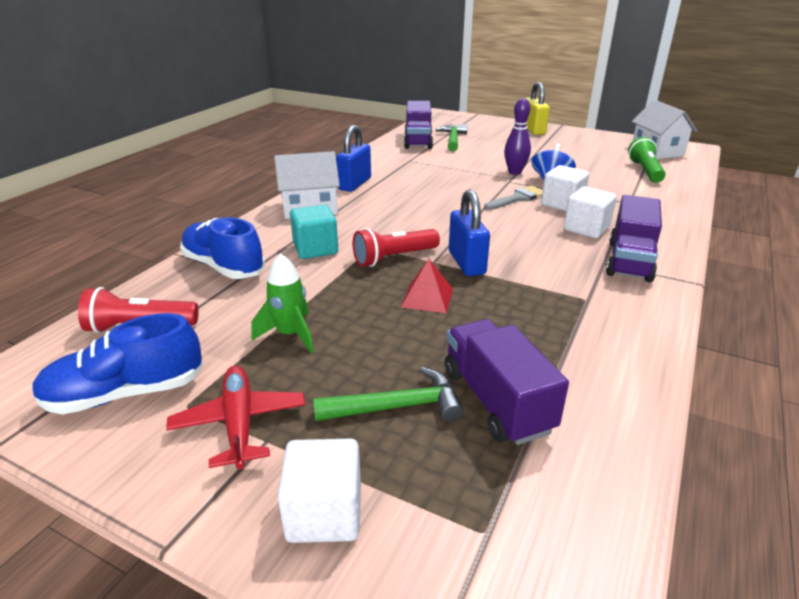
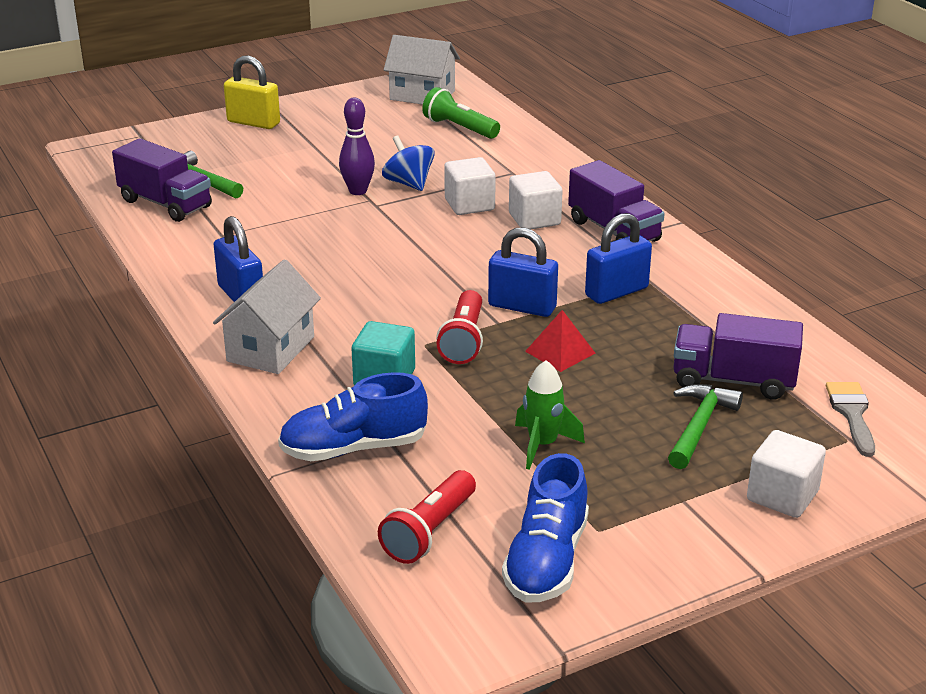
camera: 55 degrees left, 0 degrees up
red plane [166,366,306,469] -> none
grey brush [484,186,543,210] -> grey brush moved to [826,382,875,457]
none -> blue padlock [585,213,652,304]

